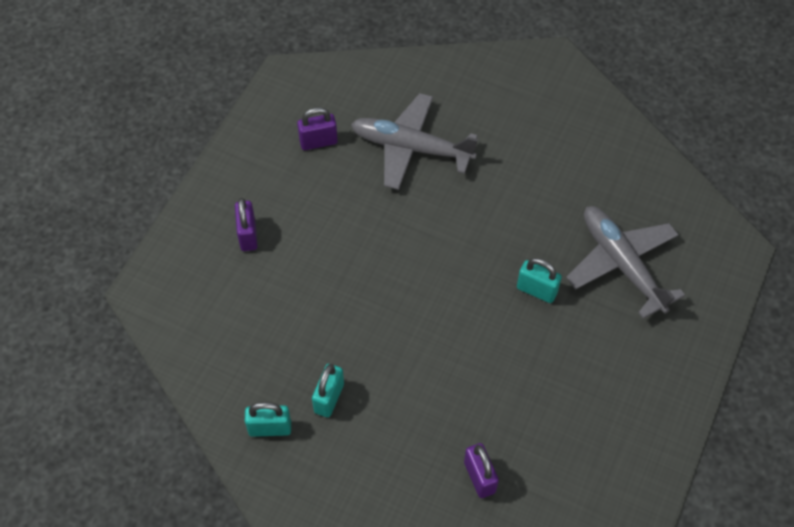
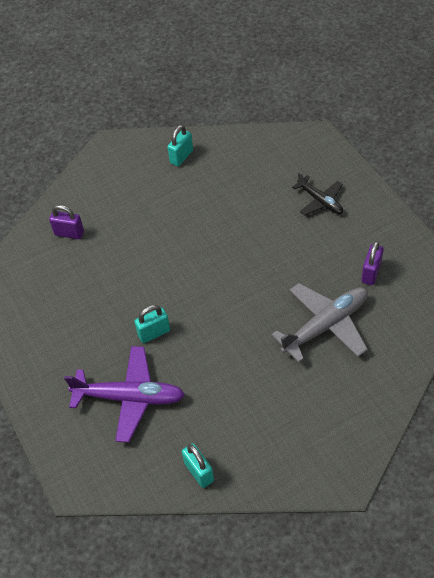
camera: 130 degrees right, 5 degrees down
purple padlock [235,198,257,251] -> black plane [292,172,343,216]
turquoise padlock [312,364,344,417] -> turquoise padlock moved to [182,443,214,488]
grey plane [566,206,685,319] -> purple plane [64,346,185,443]

